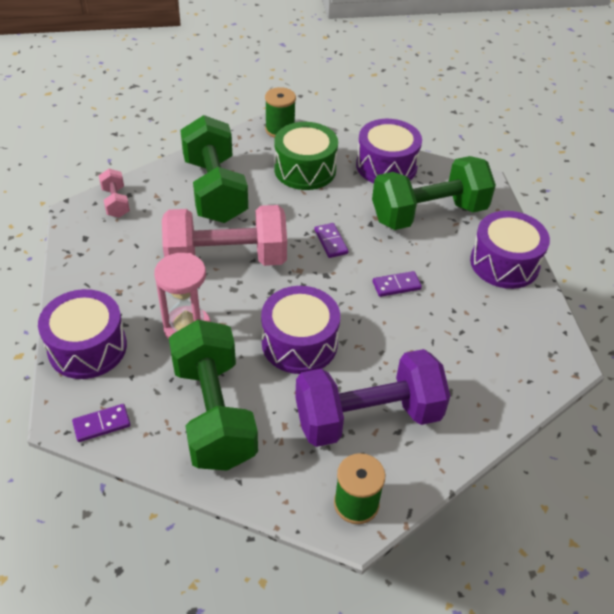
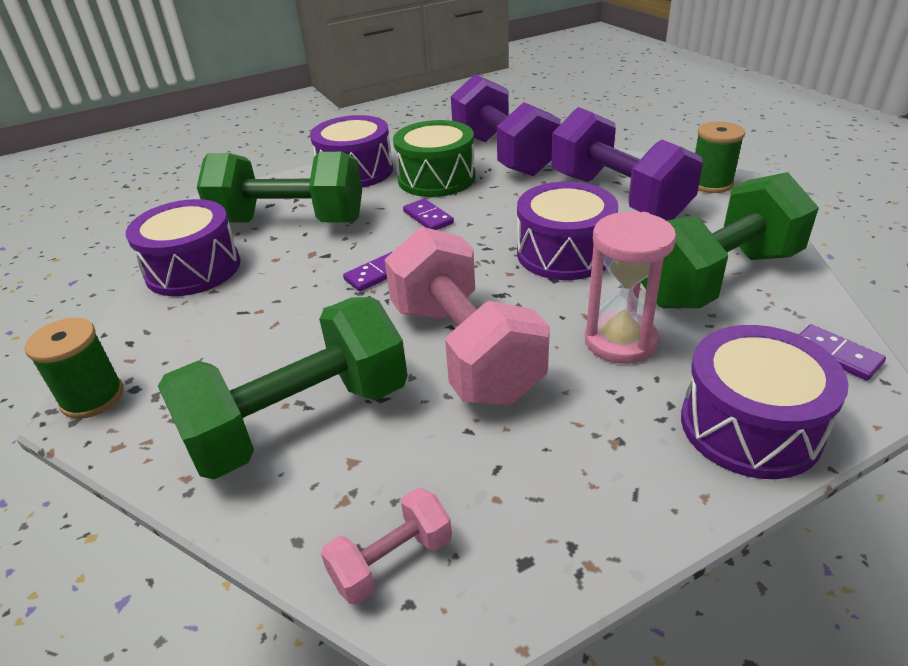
camera: 105 degrees left, 10 degrees down
green drum [274,122,338,190] -> green drum moved to [393,120,476,197]
green dumbbell [372,156,496,230] -> green dumbbell turned 45 degrees counterclockwise [197,152,362,223]
none -> purple dumbbell [451,74,561,176]

